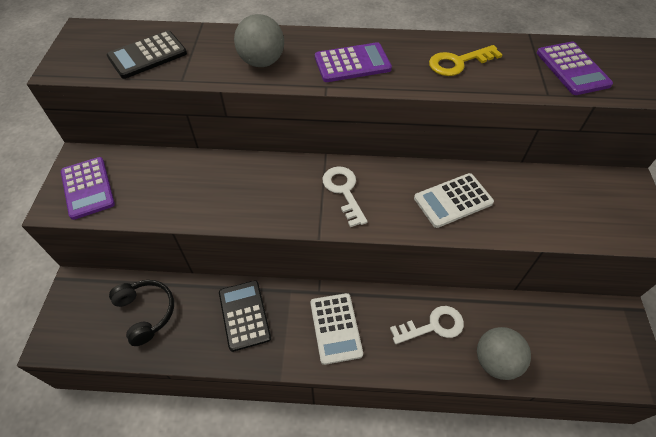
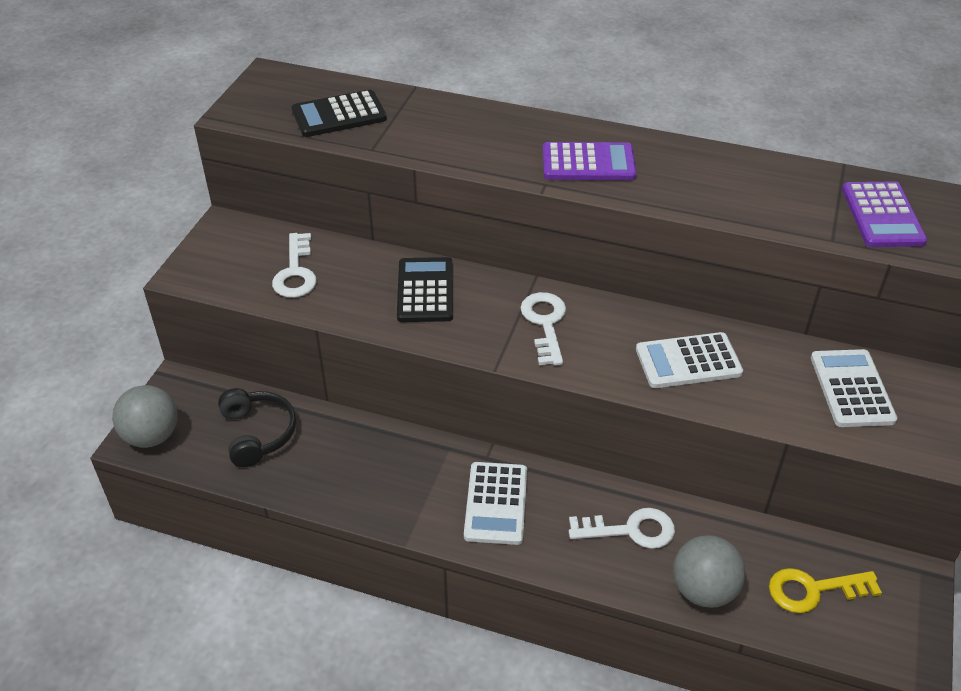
camera: 15 degrees right, 10 degrees down
purple calculator [61,157,115,220] -> none
black calculator [219,280,271,352] -> black calculator moved to [397,257,453,322]
grey ball [234,14,284,67] -> grey ball moved to [112,385,178,448]
yellow key [429,45,502,76] -> yellow key moved to [769,568,882,613]
none -> white key [272,233,317,298]
none -> white calculator [811,349,897,427]

